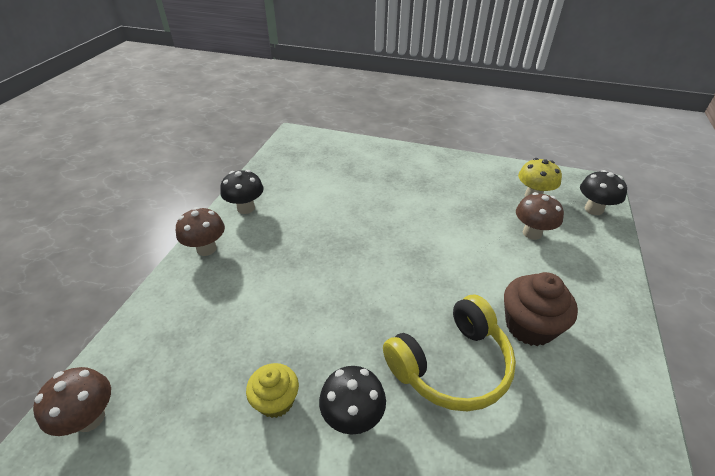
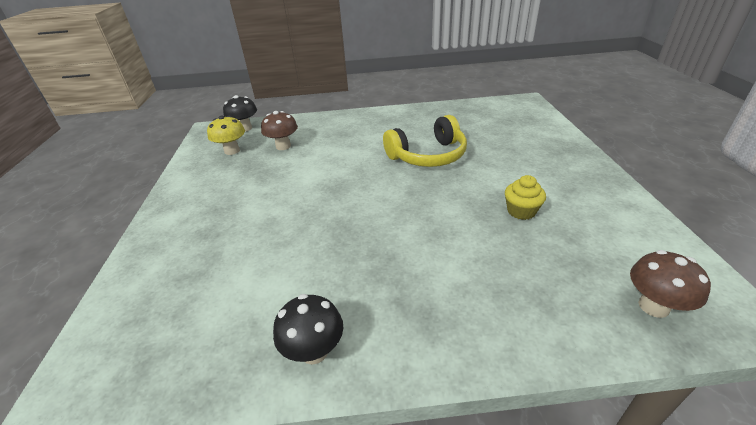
camera: 110 degrees left, 5 degrees down
brown mushroom [176,207,225,256] -> none
black mushroom [319,366,386,434] -> none
yellow headphones [383,295,516,411] -> yellow headphones turned 120 degrees clockwise [383,115,467,167]
brown cupcake [504,272,578,346] -> none

